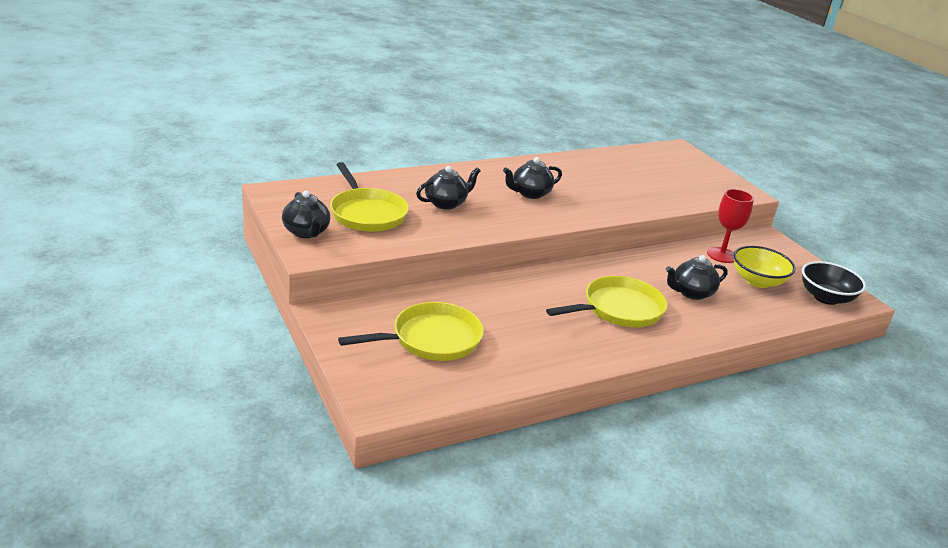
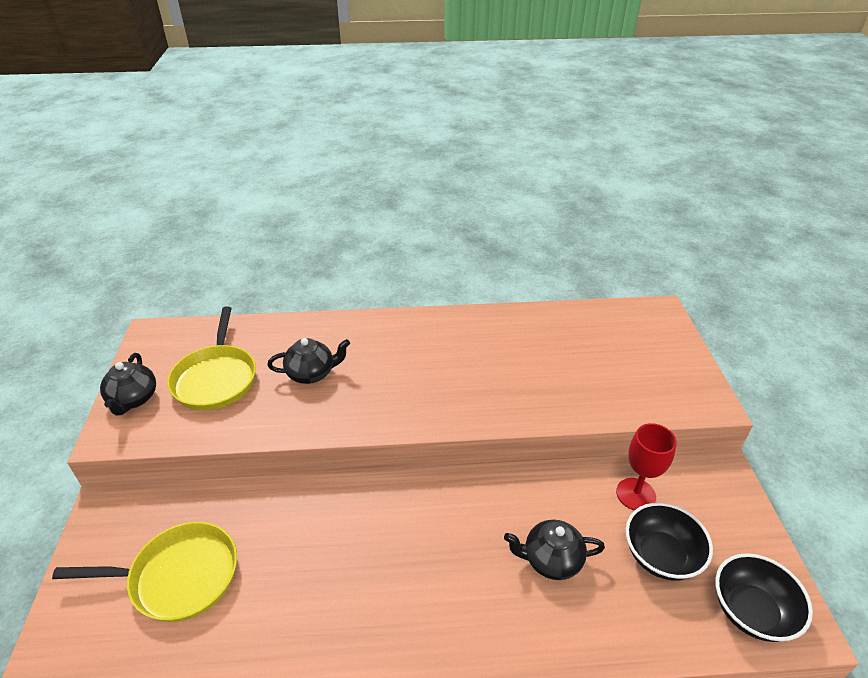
camera: 25 degrees right, 10 degrees up
black teapot [503,157,562,199] -> none
yellow pan [546,276,667,328] -> none
yellow bowl [733,246,796,288] -> black bowl [626,503,713,581]

